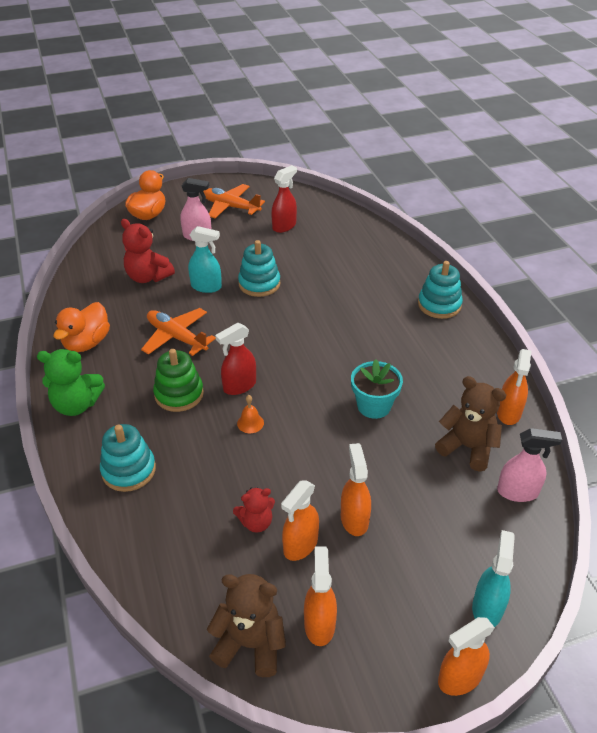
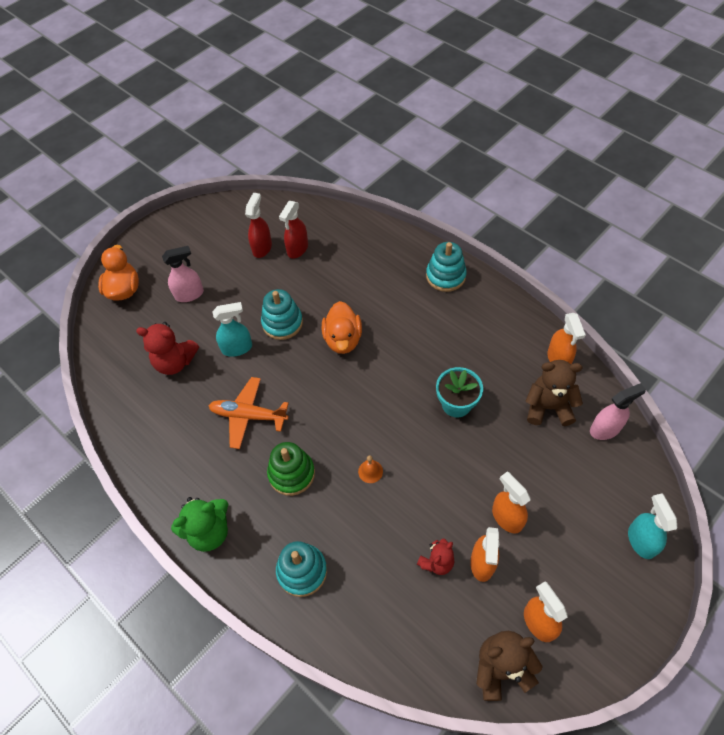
camera: 25 degrees left, 15 degrees up
orange duck [54,302,110,352] -> orange duck moved to [322,301,362,354]
orange plane [203,184,265,218] -> none
red spray bottle [215,323,256,395] -> red spray bottle moved to [279,201,308,259]
orange spray bottle [438,617,495,696] -> none

